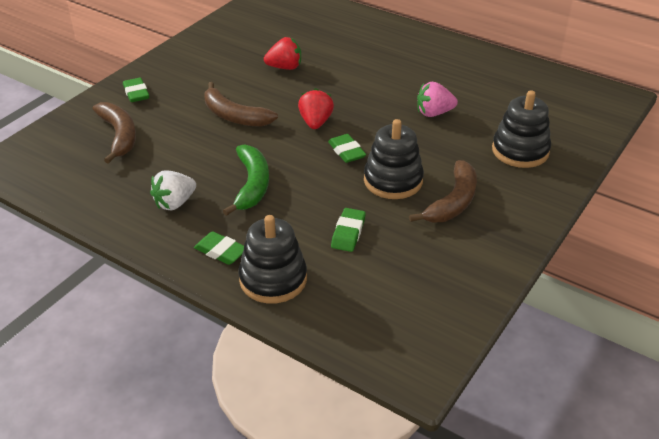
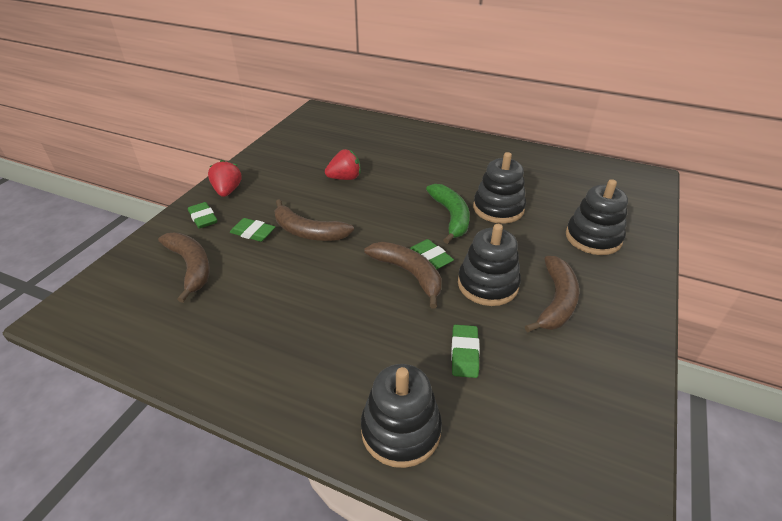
camera: 10 degrees left, 0 degrees up
white strawberry [150,170,196,210] -> none
green eraser [194,231,244,265] -> green eraser moved to [230,218,275,242]
green banana [223,144,269,216] -> green banana moved to [426,184,470,244]
red strawberry [298,88,334,129] -> red strawberry moved to [208,160,242,197]
pink strawberry [417,82,458,117] -> black stacking toy [473,152,526,224]
none -> brown banana [365,242,442,308]

